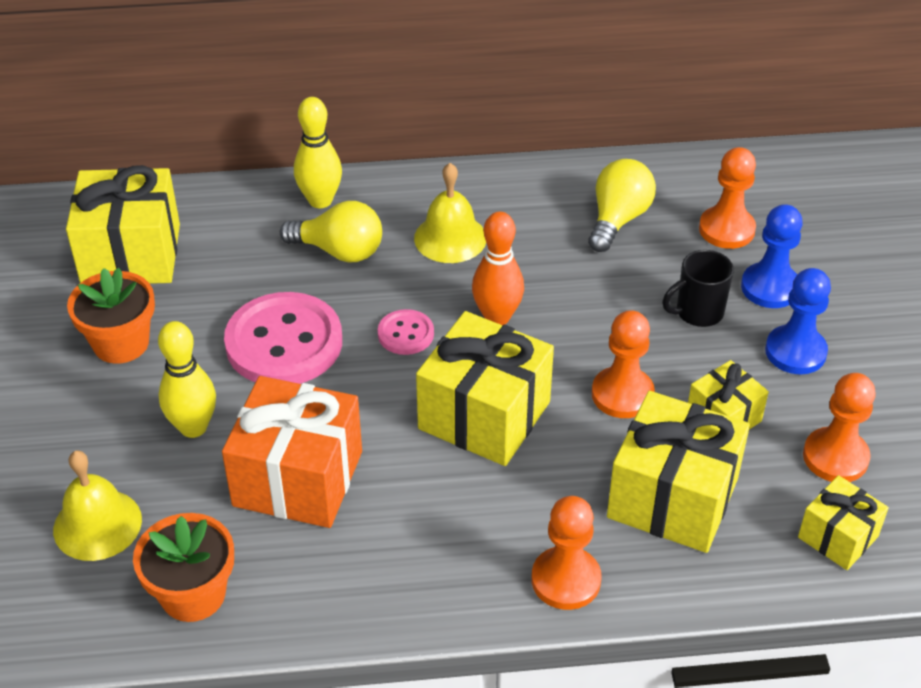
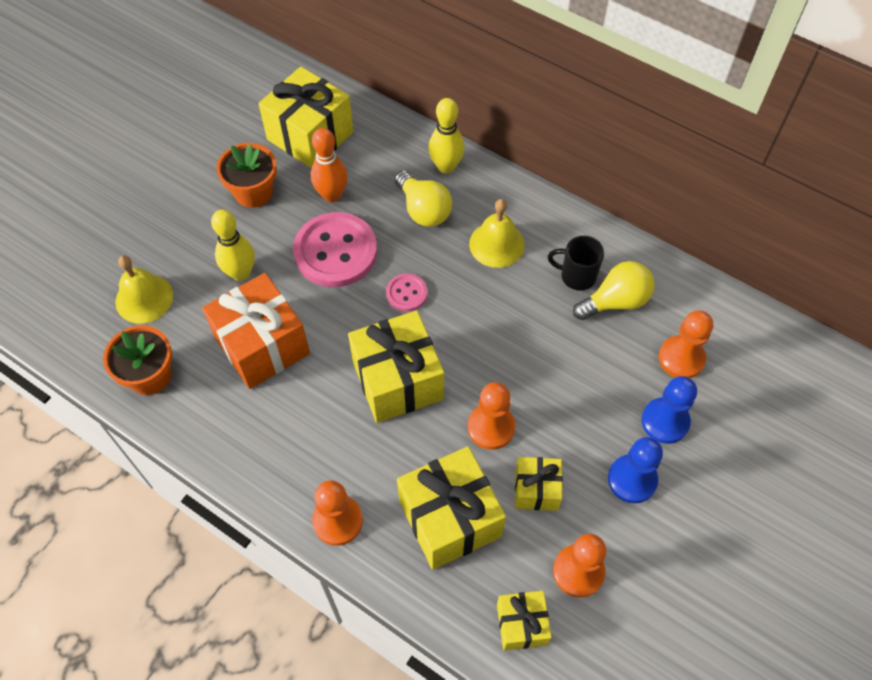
camera: 40 degrees right, 15 degrees up
orange bowling pin [472,212,524,325] -> orange bowling pin moved to [311,128,348,202]
black mug [662,250,734,327] -> black mug moved to [548,236,604,291]

